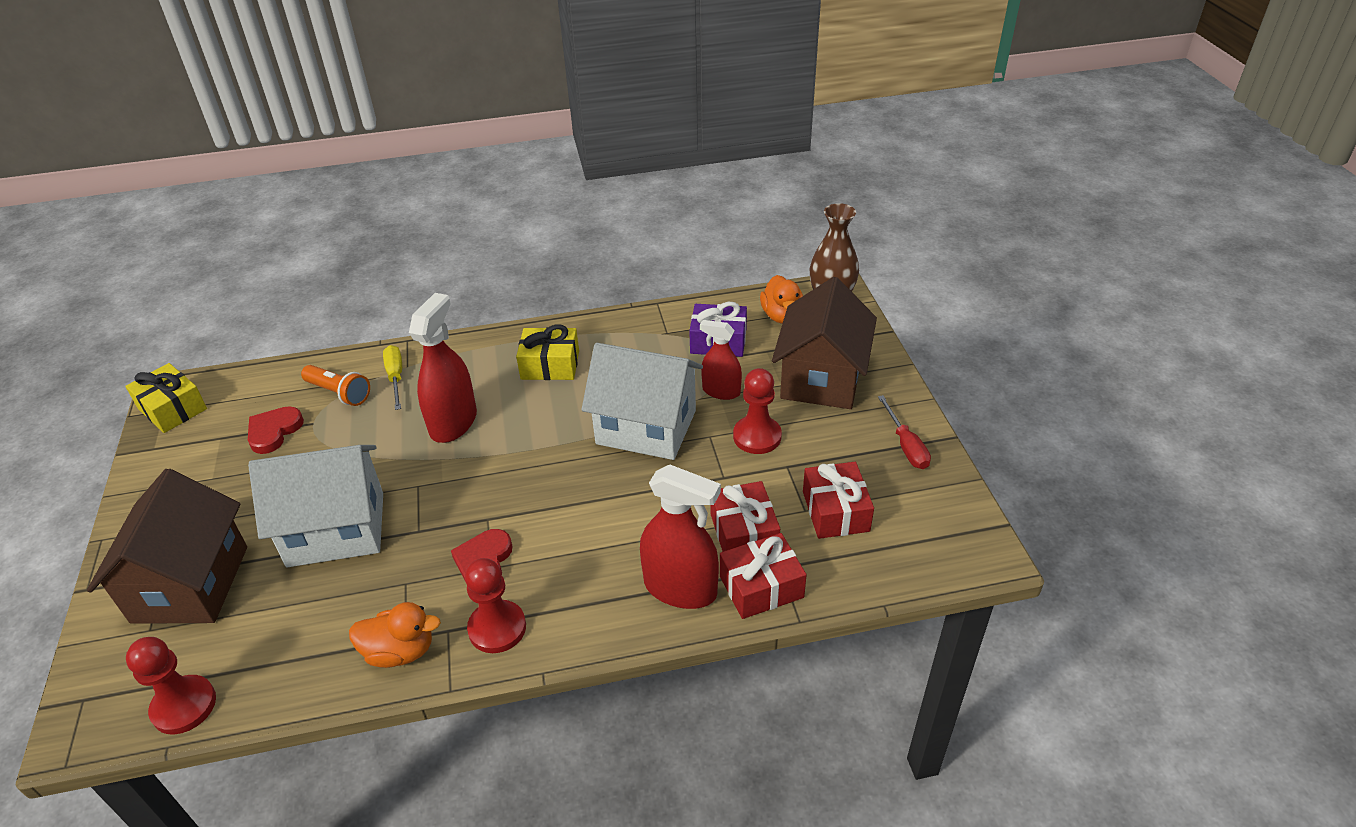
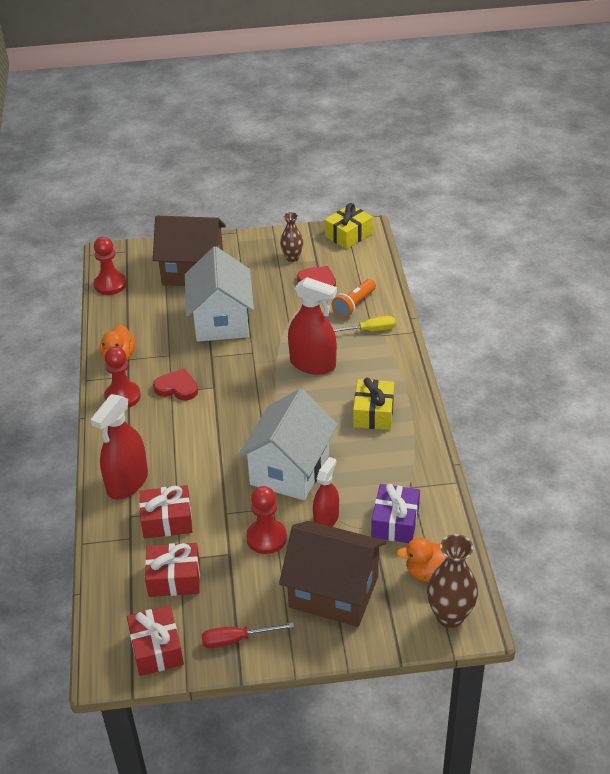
camera: 95 degrees right, 0 degrees up
red gift [720,533,807,619] -> red gift moved to [127,605,184,676]
none -> brown vase [280,212,303,262]

